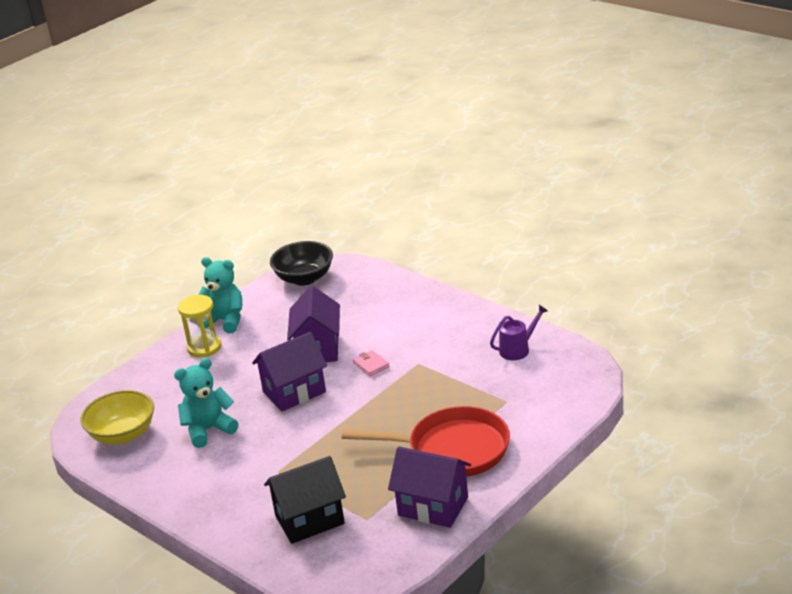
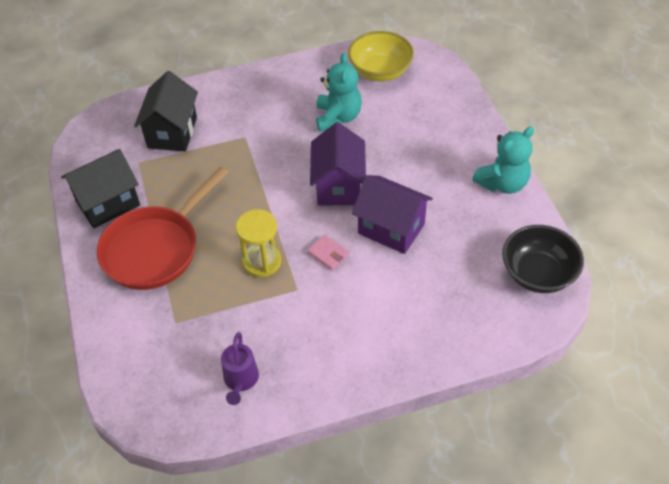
camera: 120 degrees right, 20 degrees up
yellow hourglass [178,295,221,358] -> yellow hourglass moved to [236,209,282,278]
pink wallet [353,350,389,376] -> pink wallet turned 45 degrees clockwise [307,235,349,270]
purple house [388,446,471,528] -> black house [61,149,140,228]

